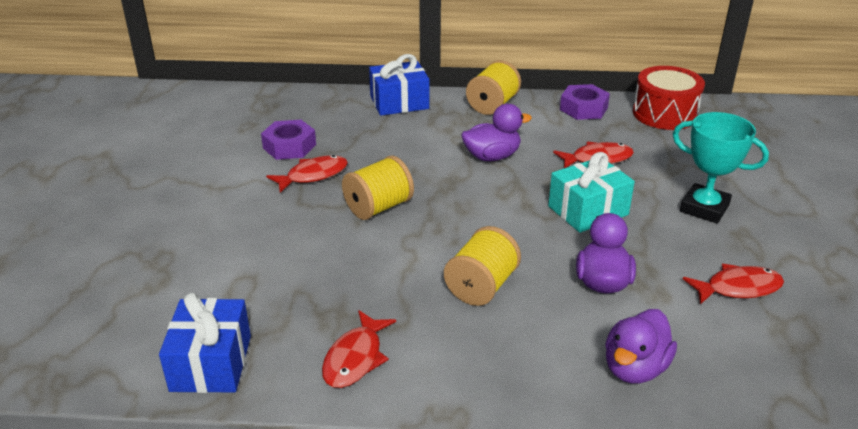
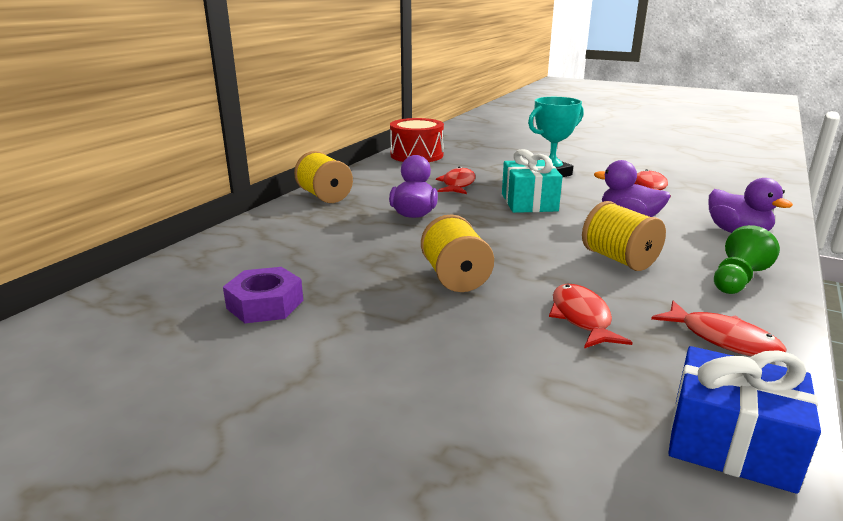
camera: 65 degrees left, 10 degrees down
red fish [266,155,348,193] -> red fish moved to [549,284,633,348]
blue gift [369,54,429,116] -> none
purple nut [560,84,610,120] -> none
none -> green pawn [714,225,780,294]

